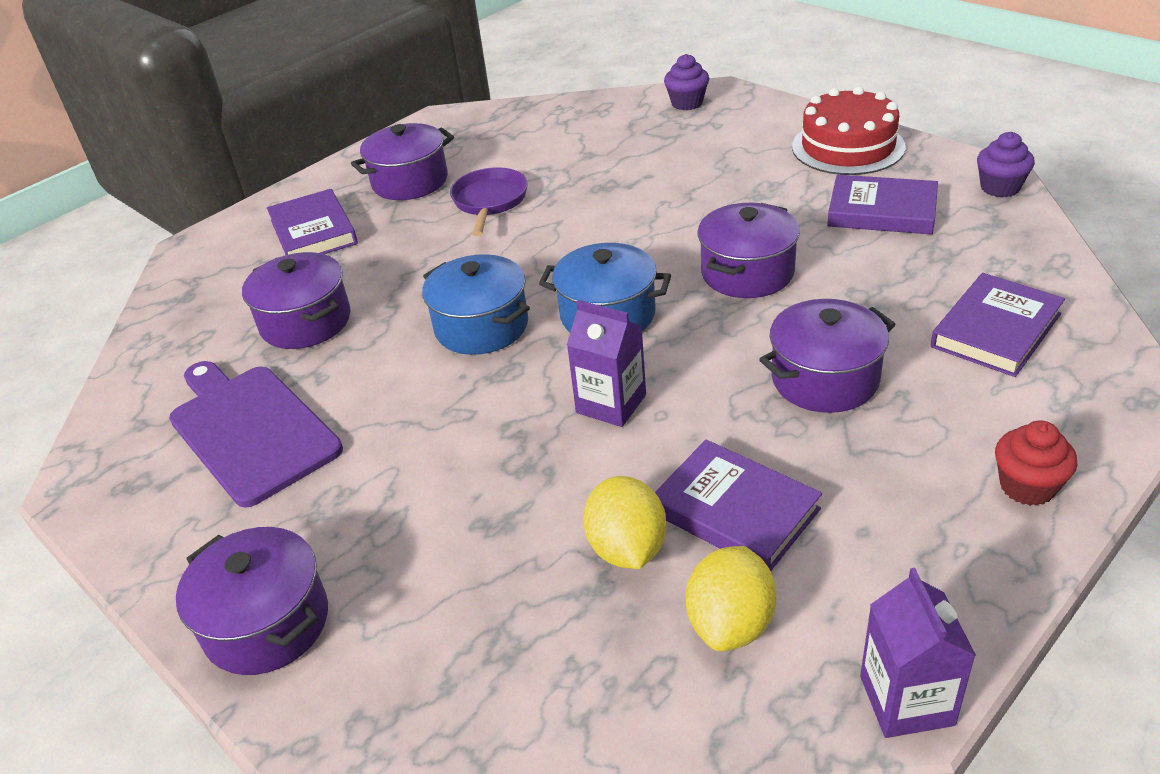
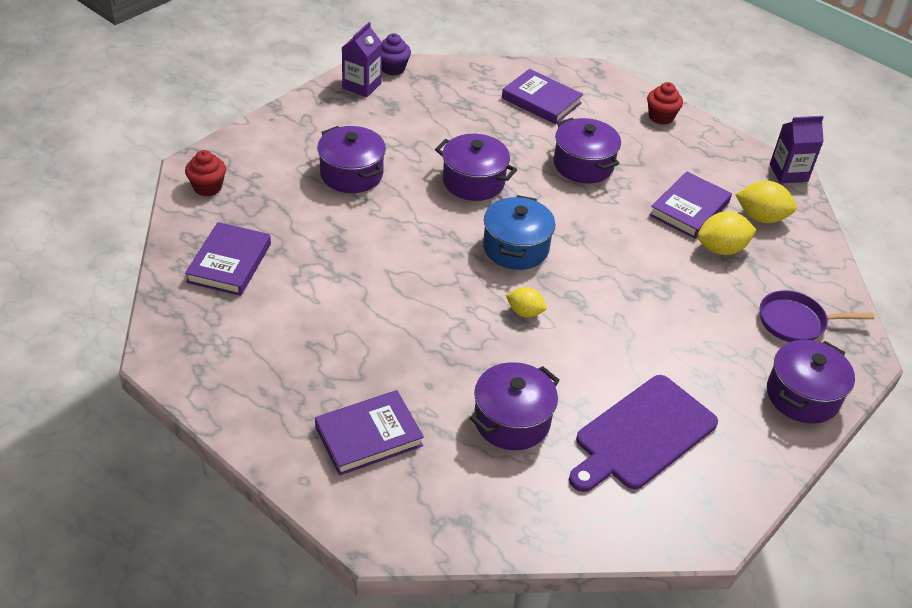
camera: 100 degrees left, 5 degrees up
purple pot [351,123,454,200] -> purple pot moved to [317,126,386,193]
blue pot [422,254,530,355] -> yellow lemon [506,287,546,317]
purple pan [450,167,528,236] -> purple pan moved to [759,290,874,342]
purple carton [567,300,646,427] -> purple carton moved to [342,22,382,97]
purple cupcake [664,54,709,110] -> red cupcake [185,150,226,196]
red cake [792,87,906,175] -> none
purple book [827,175,938,235] -> purple book moved to [185,222,271,296]

